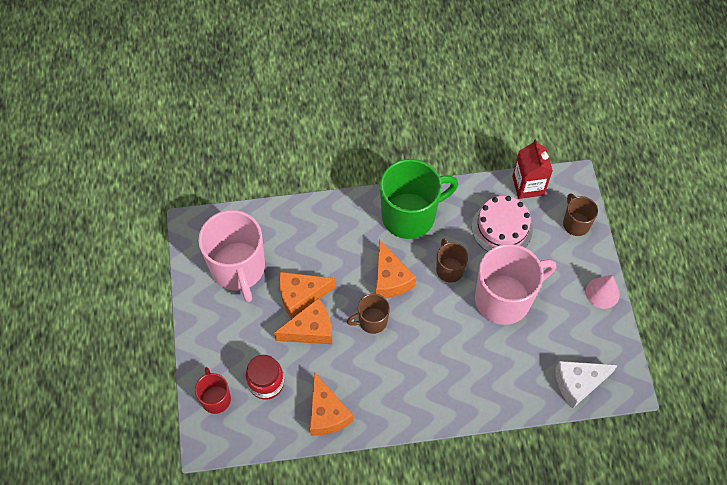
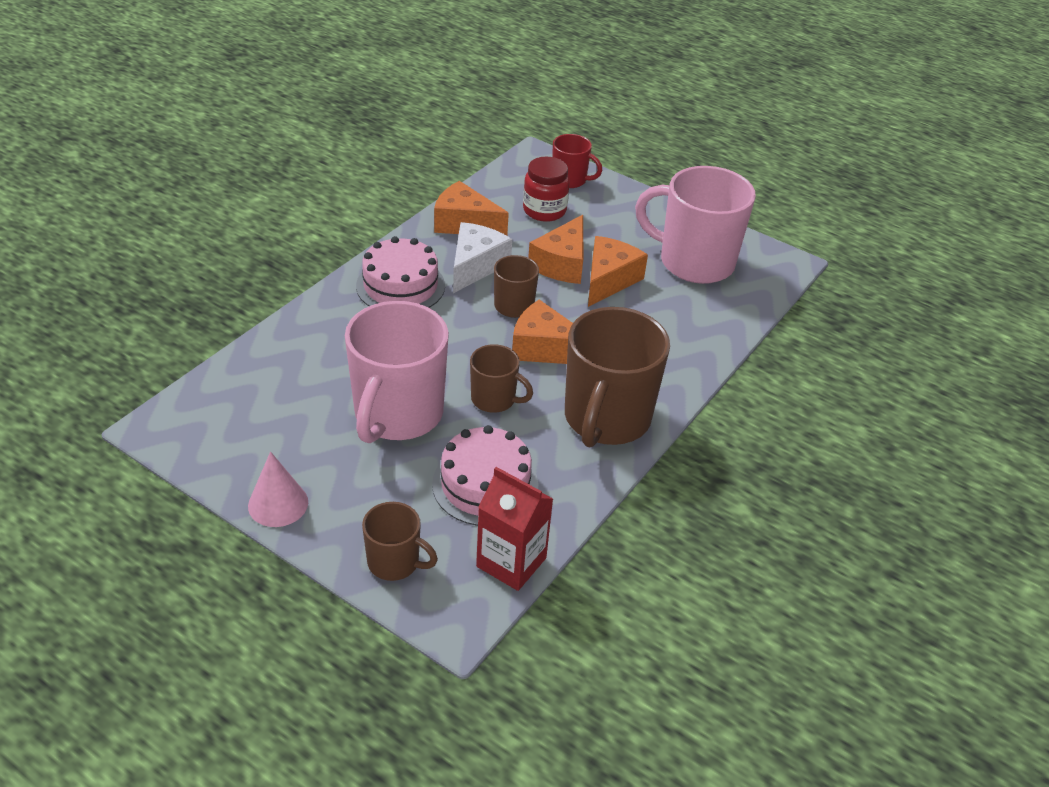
camera: 130 degrees right, 20 degrees down
green mug [380,159,458,239] -> brown mug [565,307,670,448]
white cheese [555,361,618,409] -> white cheese moved to [453,222,512,293]
none -> pink cake [356,236,445,308]

